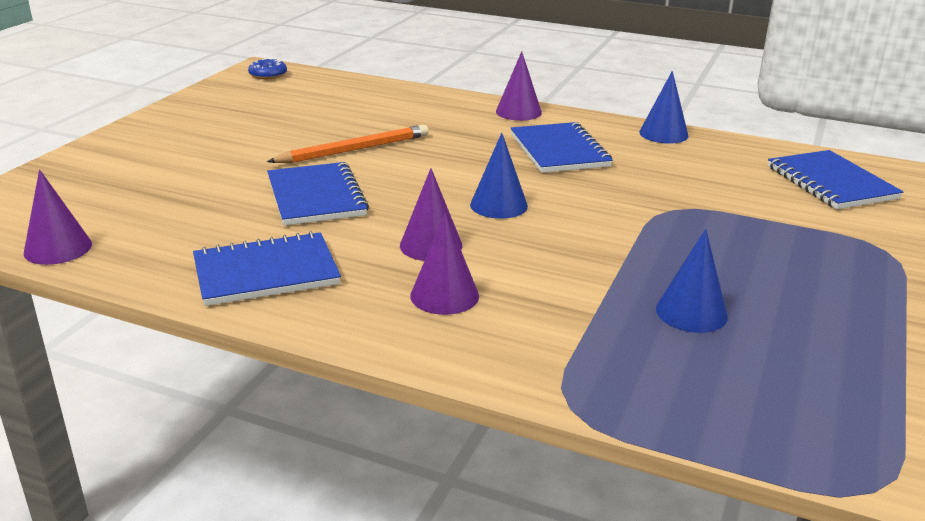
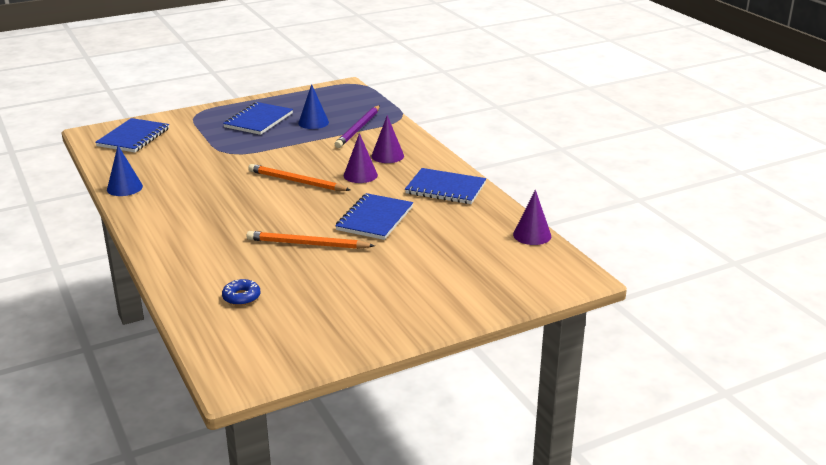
camera: 140 degrees left, 0 degrees up
blue donut [248,58,287,79] -> blue donut moved to [222,279,260,306]
blue cone [470,133,528,219] -> orange pencil [248,164,350,191]
purple cone [496,51,542,121] -> none
blue notebook [510,122,613,173] -> blue notebook moved to [223,102,293,135]
none -> purple pencil [335,105,380,148]

